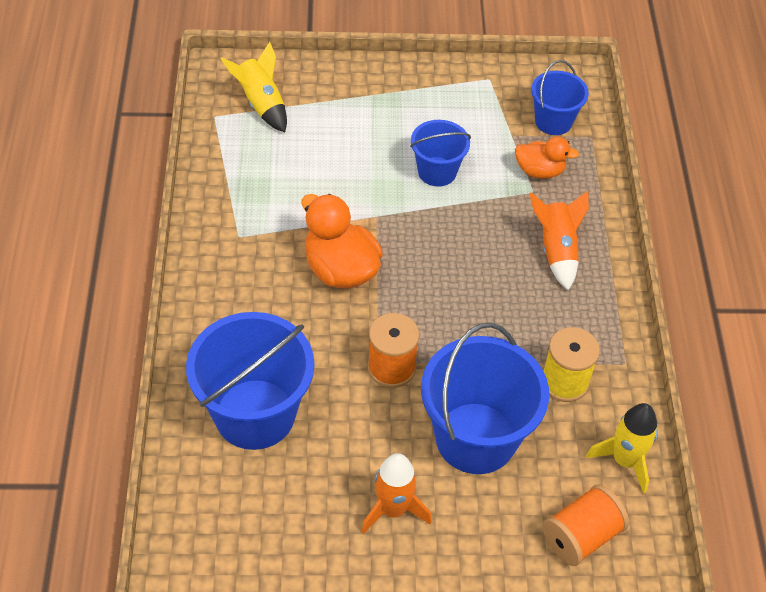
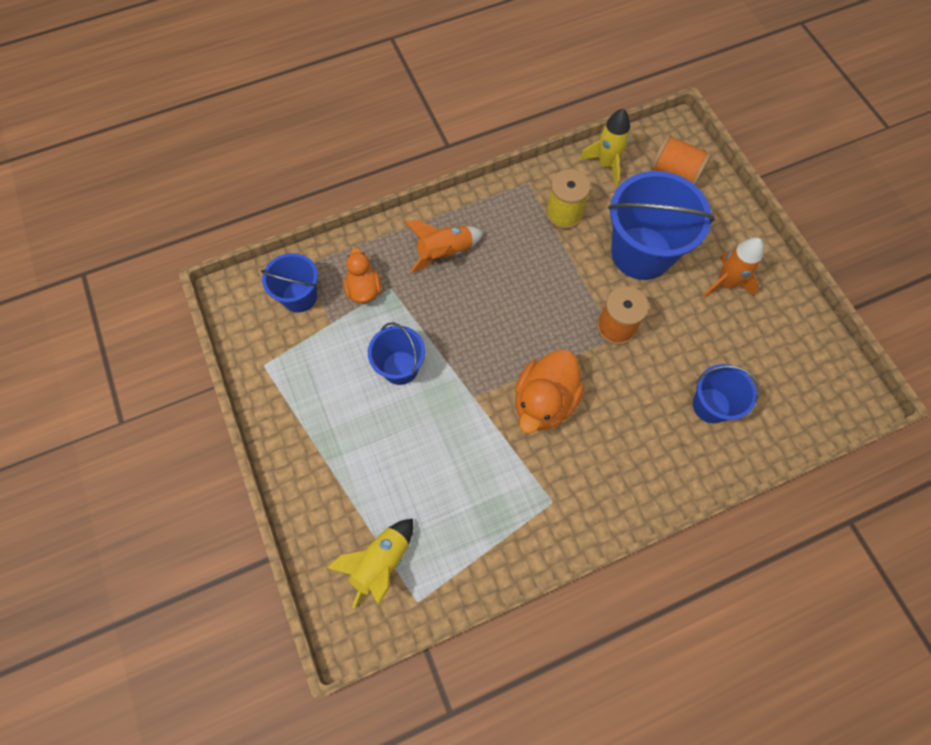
camera: 110 degrees left, 15 degrees up
blue bucket [186,312,314,450] -> blue bucket [693,364,760,423], size x0.56

